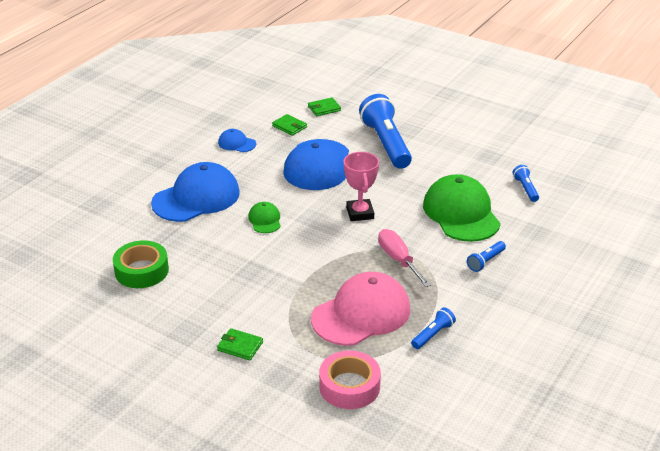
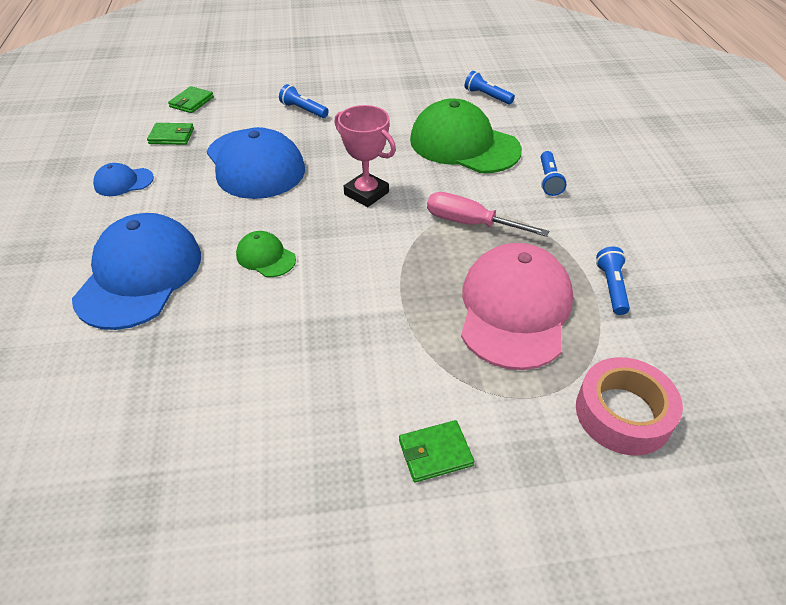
camera: 40 degrees left, 10 degrees up
green tape [113,240,169,288] -> none
blue flashlight [359,94,412,169] -> blue flashlight [279,84,329,118], size x0.45

